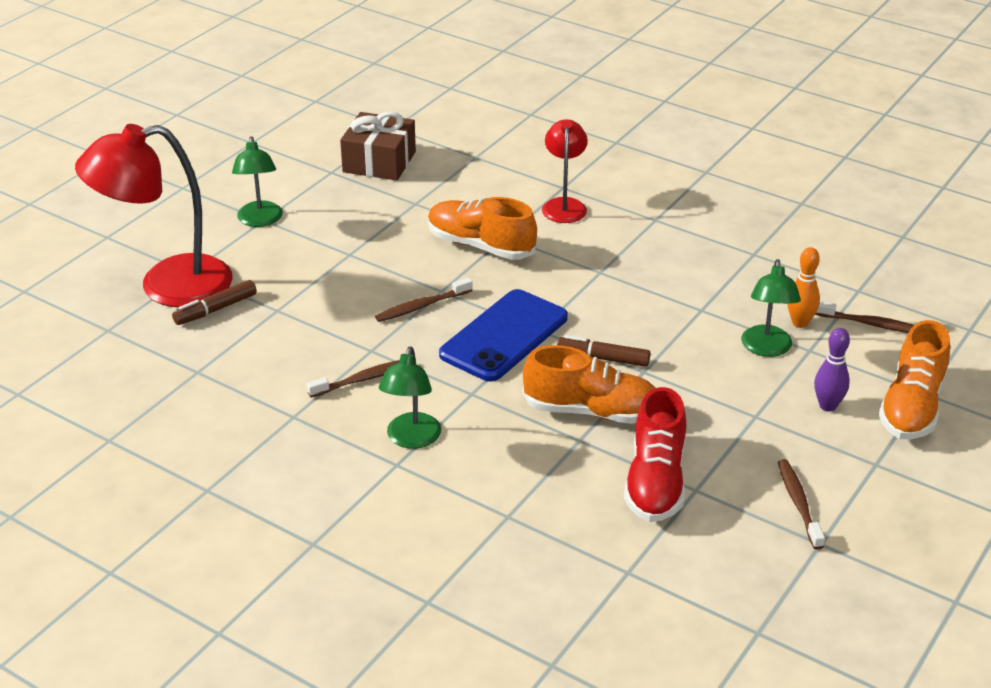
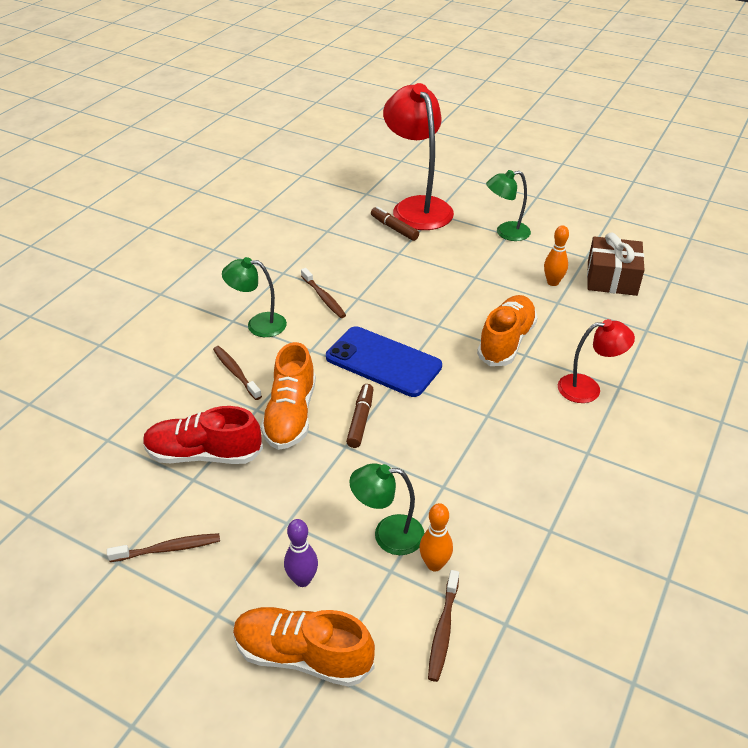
camera: 85 degrees right, 5 degrees up
brown toothbrush [375,278,473,322] -> brown toothbrush moved to [213,346,262,400]
none -> orange bowling pin [544,225,569,286]

